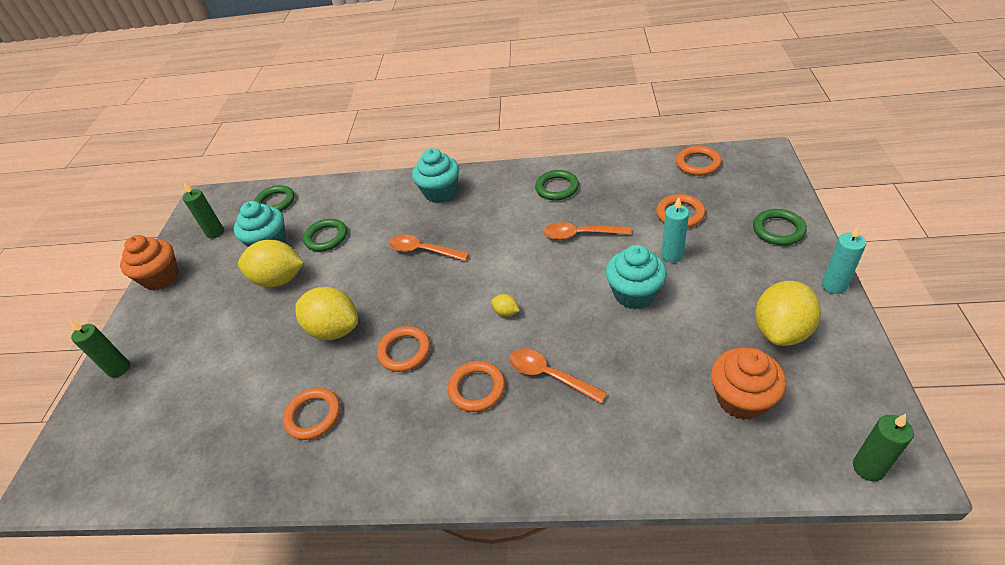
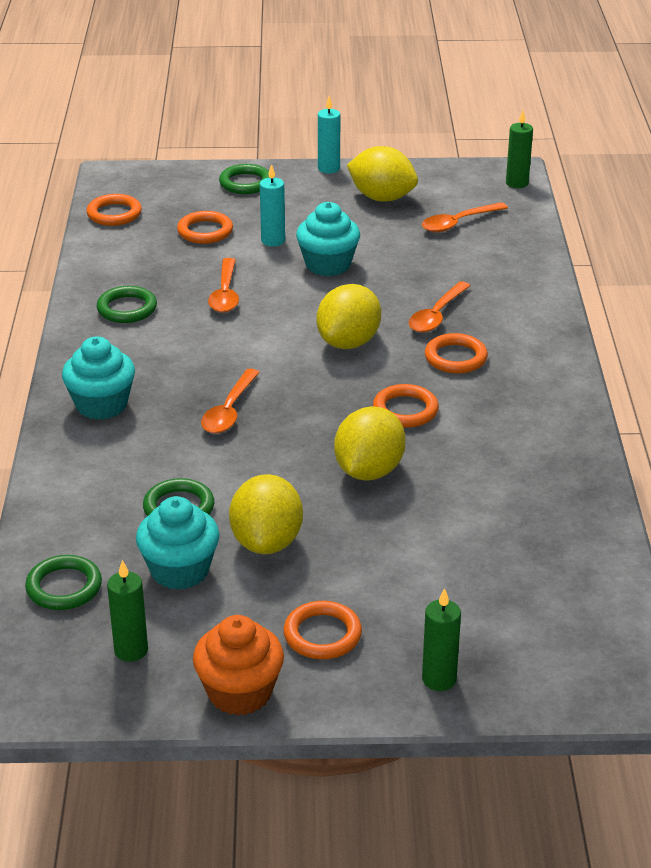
camera: 100 degrees left, 10 degrees down
orange ring [283,388,340,440] -> orange ring moved to [283,601,362,659]
yellow lemon [491,294,520,317] -> yellow lemon [316,284,381,349], size x2.35
orange cupcake [711,348,786,420] -> orange spoon [422,202,508,233]

